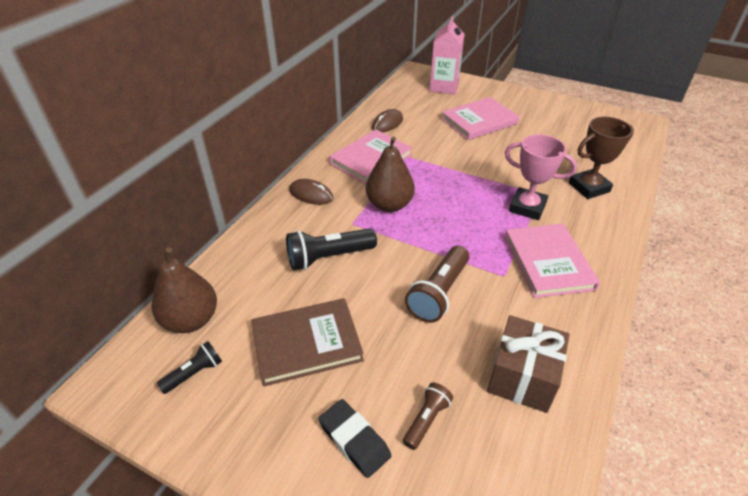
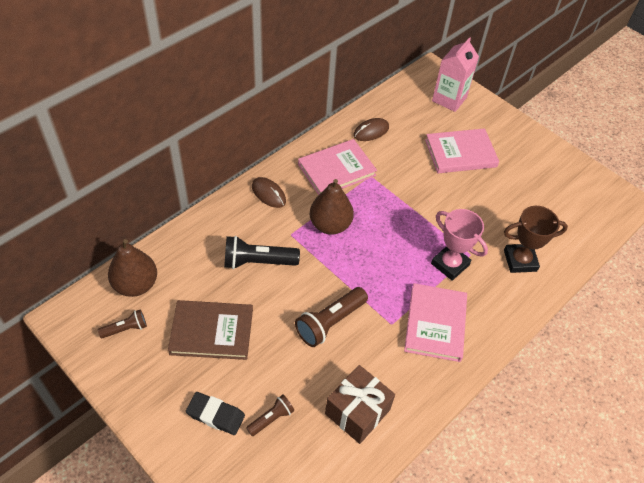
camera: 15 degrees right, 10 degrees up
black flashlight [157,341,222,394] -> brown flashlight [98,309,147,338]
black eraser [318,399,391,478] -> black eraser turned 45 degrees counterclockwise [186,392,245,435]

